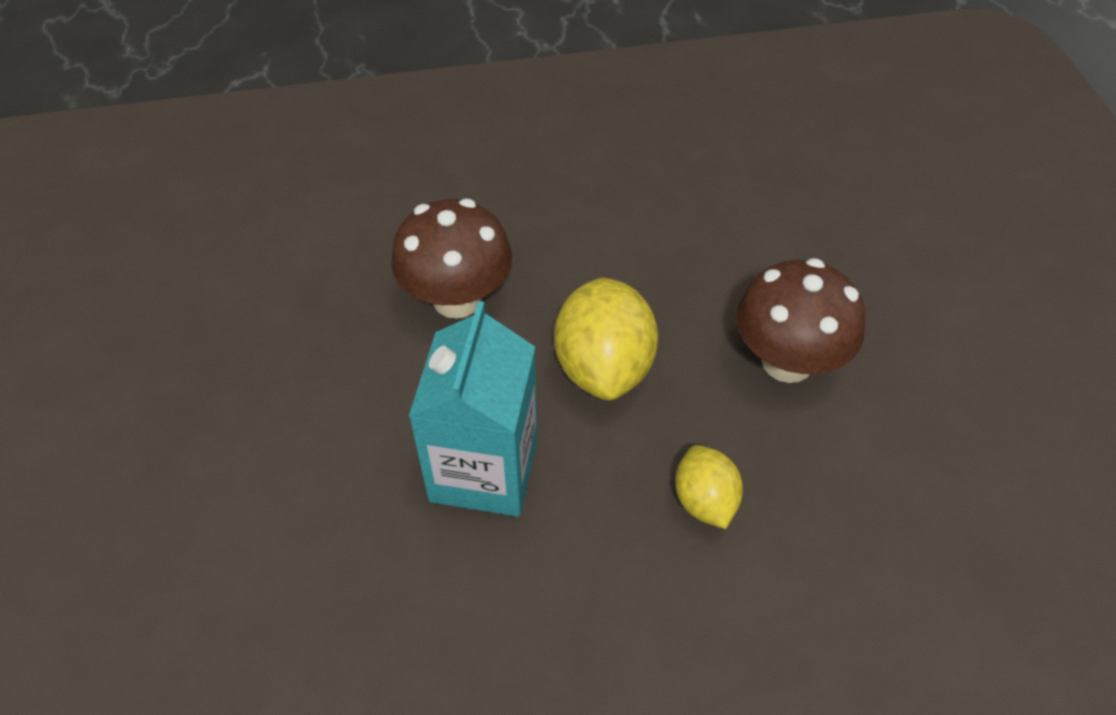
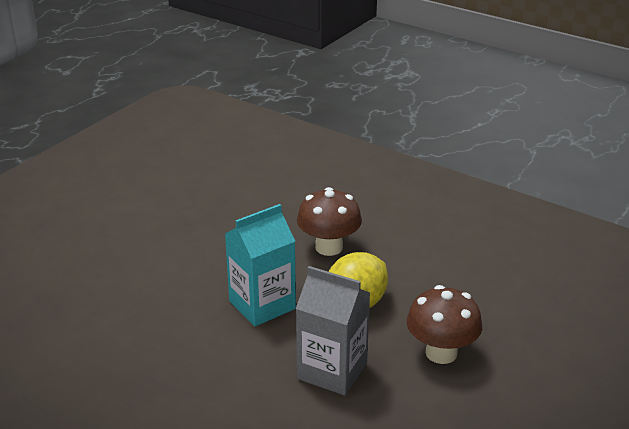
camera: 45 degrees right, 20 degrees down
yellow lemon [675,445,743,529] -> grey carton [296,266,370,395]

